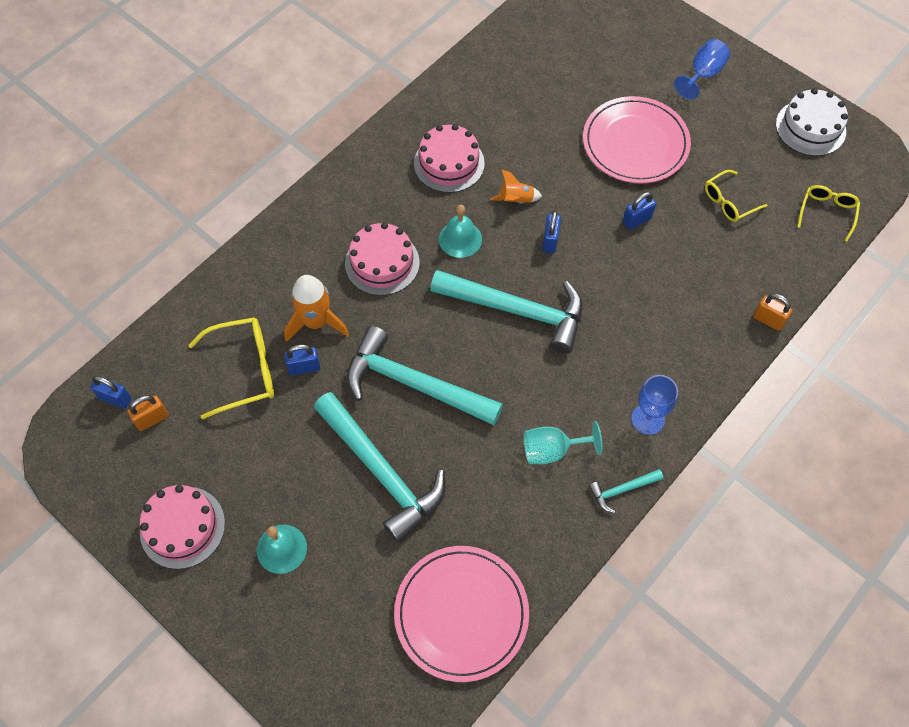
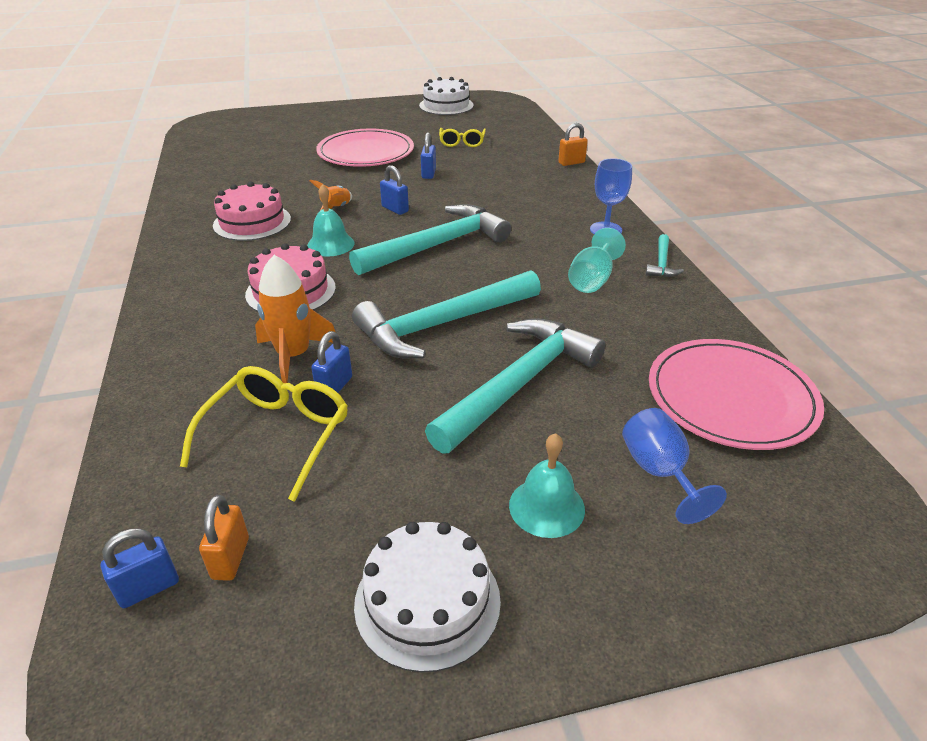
camera: 55 degrees left, 25 degrees down
pink cake [140,485,225,569] -> white cake [354,522,501,672]
turquoise hammer [314,392,445,542] -> turquoise hammer turned 45 degrees counterclockwise [425,318,605,454]
blue goblet [674,39,730,100] -> blue goblet moved to [622,408,727,524]
yellow glasses [797,185,860,241] -> none

